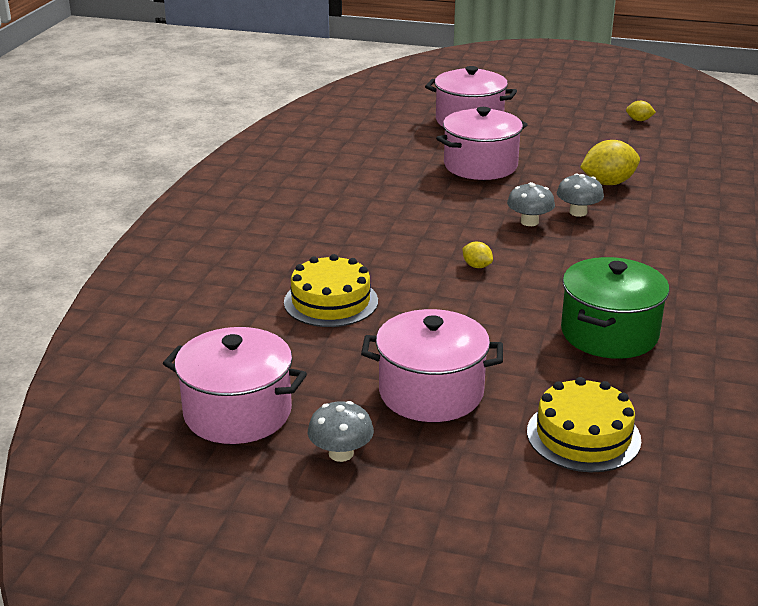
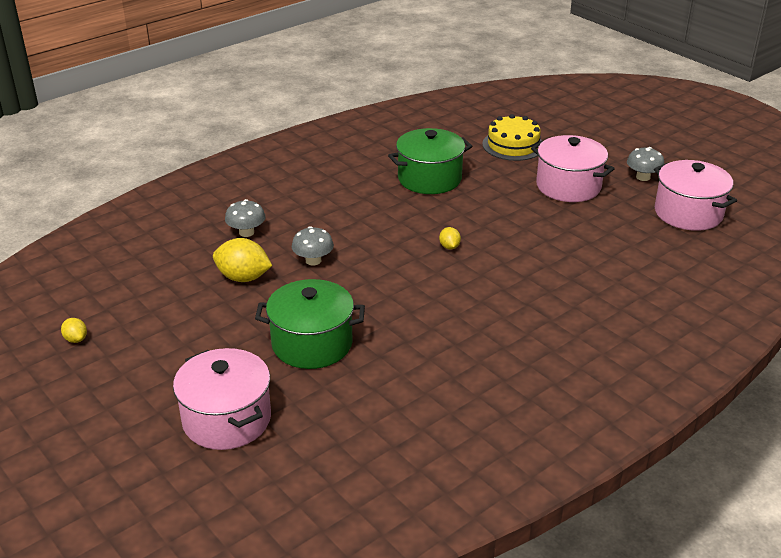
camera: 145 degrees left, 5 degrees up
yellow cake [284,254,378,327] -> none
pink pot [436,107,528,180] -> green pot [255,279,365,369]
grey mushroom [507,182,555,226] -> grey mushroom moved to [225,199,266,237]

